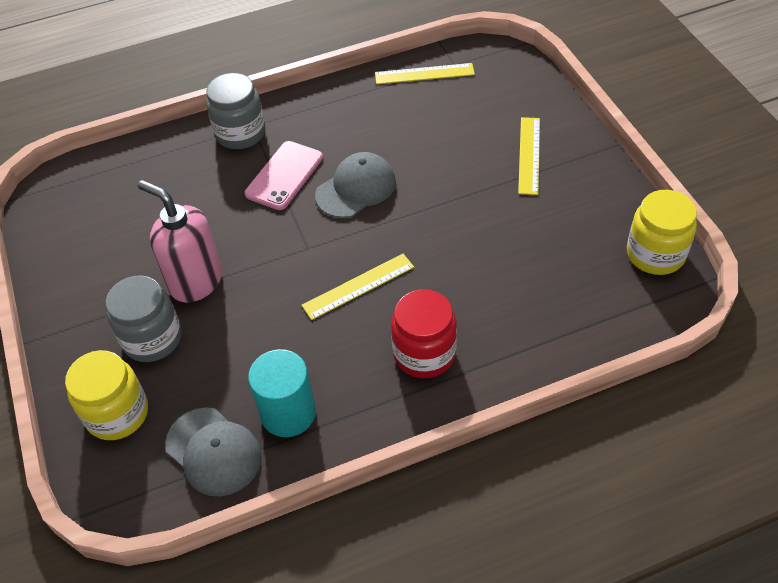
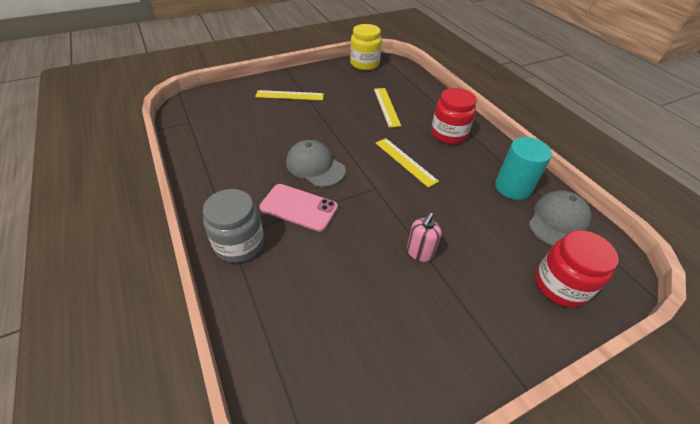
camera: 100 degrees left, 5 degrees down
yellow jar [65,350,148,440] -> red jar [535,230,619,307]
grey jar [106,276,182,362] -> none
pink soap dispenser [138,180,222,303] -> pink soap dispenser [407,213,442,262], size x0.56
yellow ruler [375,63,475,84] -> yellow ruler moved to [374,88,401,128]

